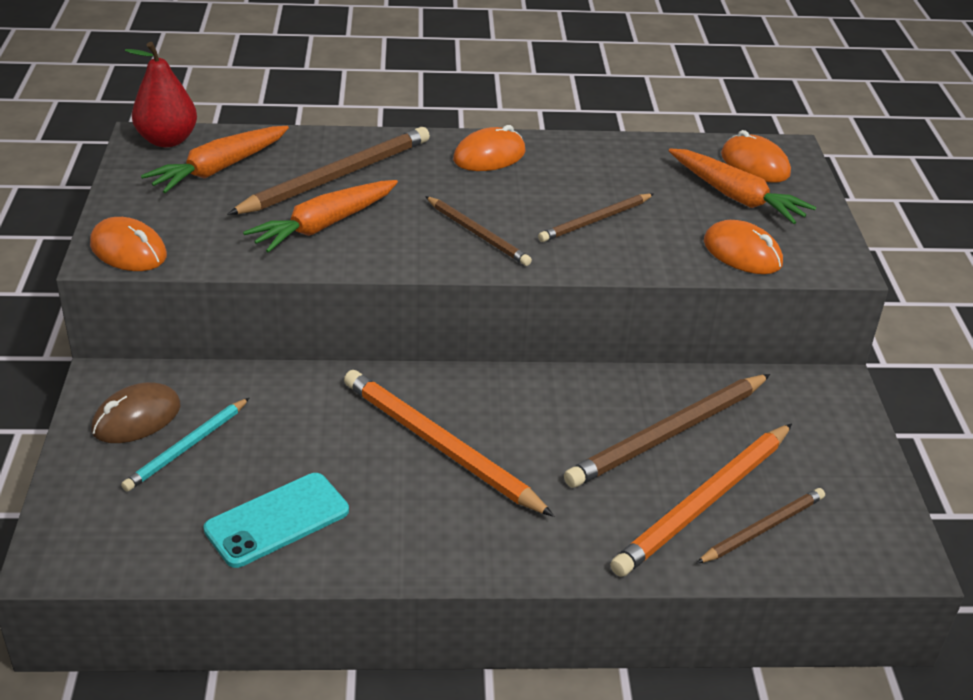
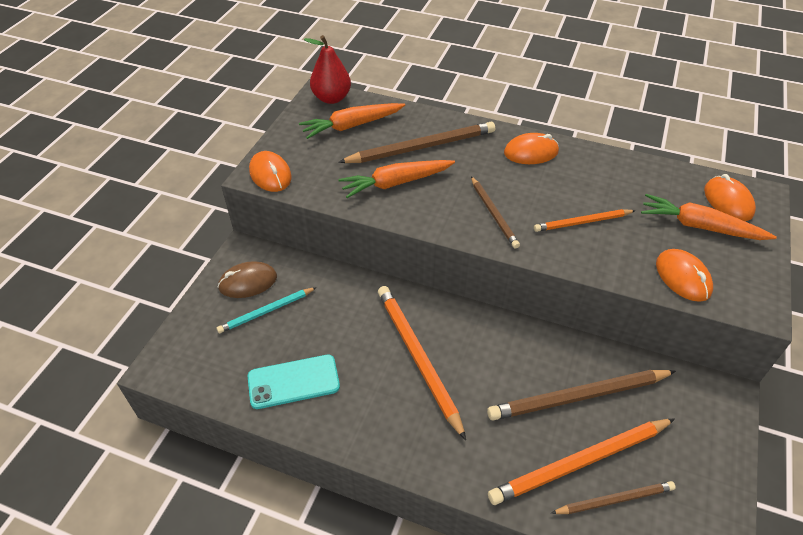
camera: 25 degrees right, 10 degrees up
brown pencil [538,193,654,242] -> orange pencil [534,209,636,232]
orange carrot [669,149,816,224] -> orange carrot turned 135 degrees clockwise [641,194,777,240]

